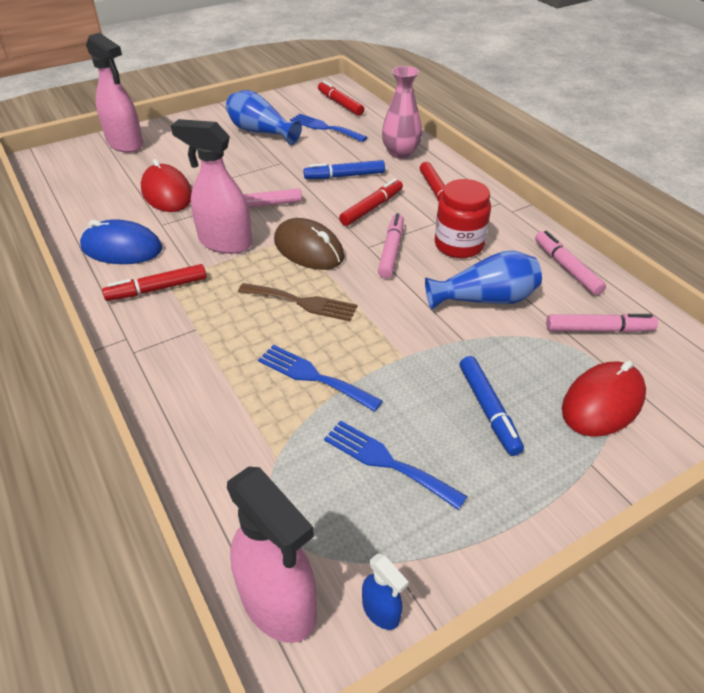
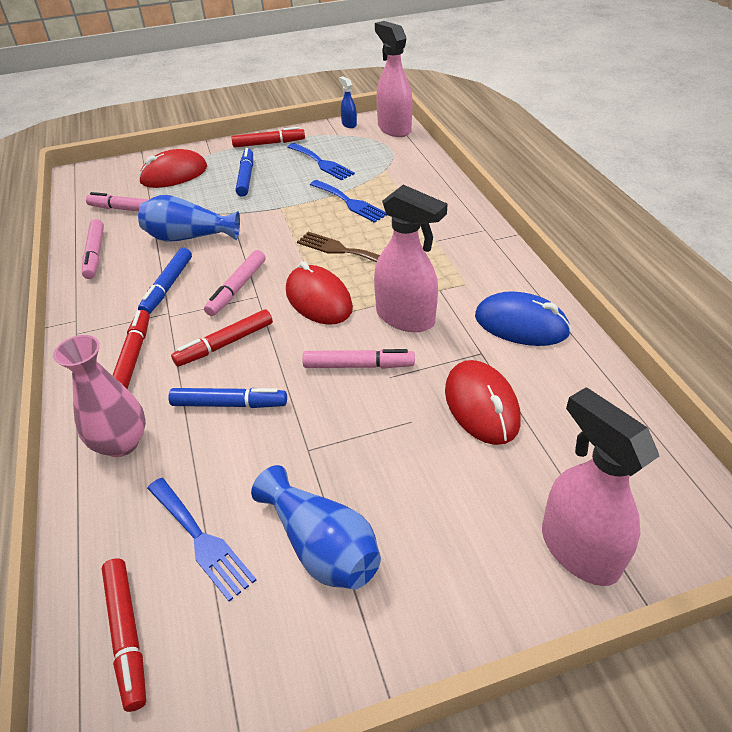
camera: 165 degrees left, 0 degrees up
red marker [102,264,206,301] -> red marker moved to [231,127,305,148]
brown mouse [274,218,344,270] -> red mouse [286,261,353,325]
red jar [435,179,491,258] -> blue marker [138,248,192,314]

